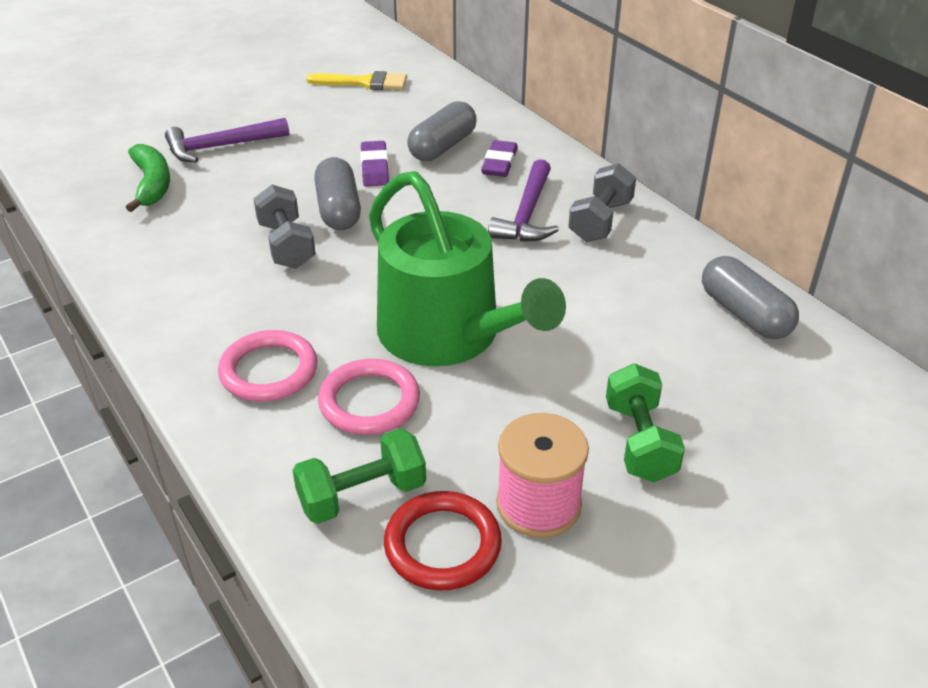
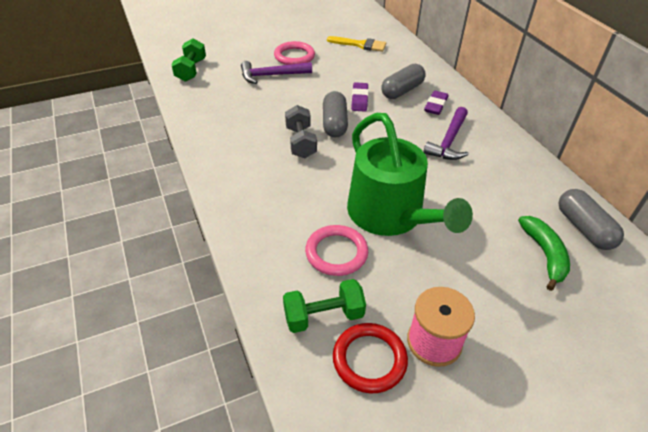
camera: 10 degrees right, 5 degrees up
green banana [126,144,170,212] -> green banana moved to [518,216,570,291]
pink ring [218,330,317,402] -> pink ring moved to [274,41,315,65]
grey dumbbell [568,163,636,242] -> none
green dumbbell [606,363,685,482] -> green dumbbell moved to [171,38,206,82]

